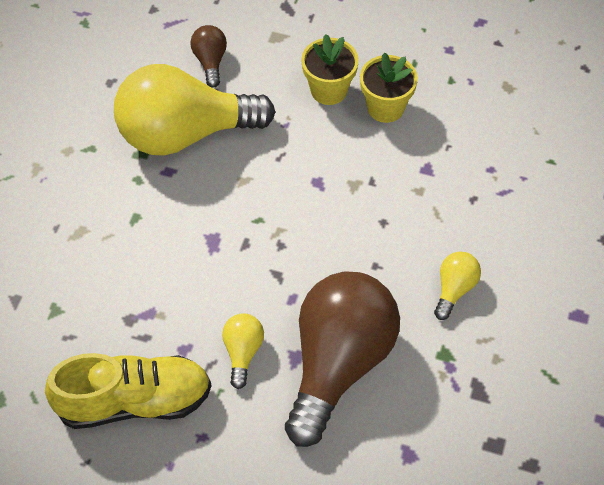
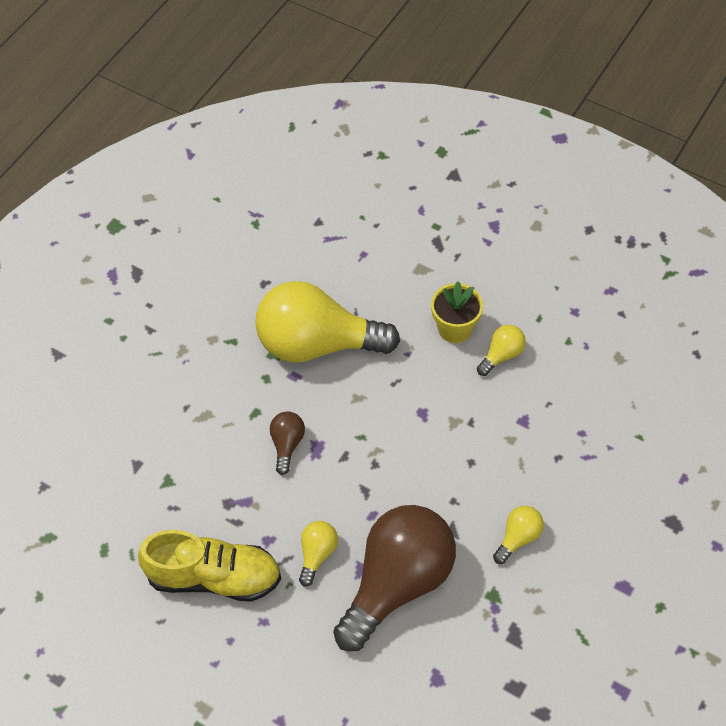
camera: 15 degrees right, 0 degrees up
brown light bulb [190,25,227,88] -> brown light bulb moved to [270,411,305,475]
yellow flower pot [360,52,418,123] -> yellow light bulb [477,325,526,376]

